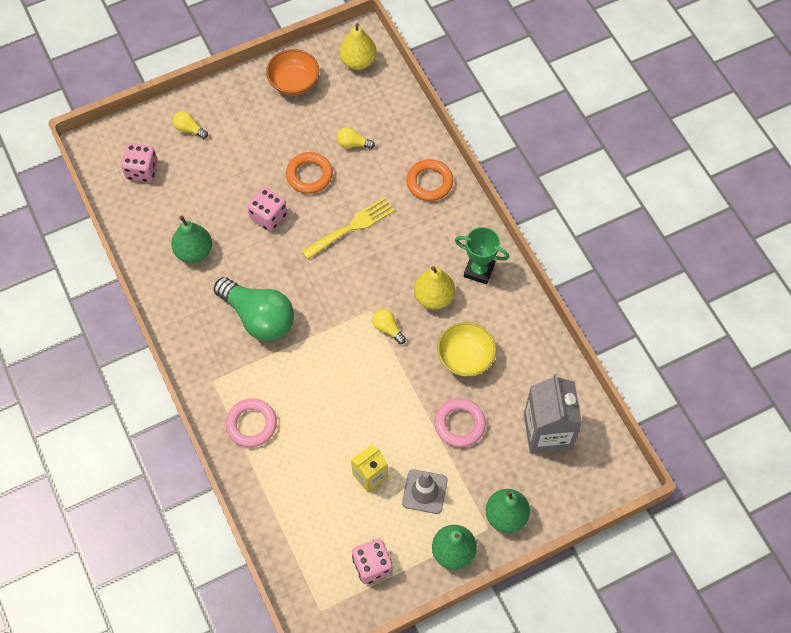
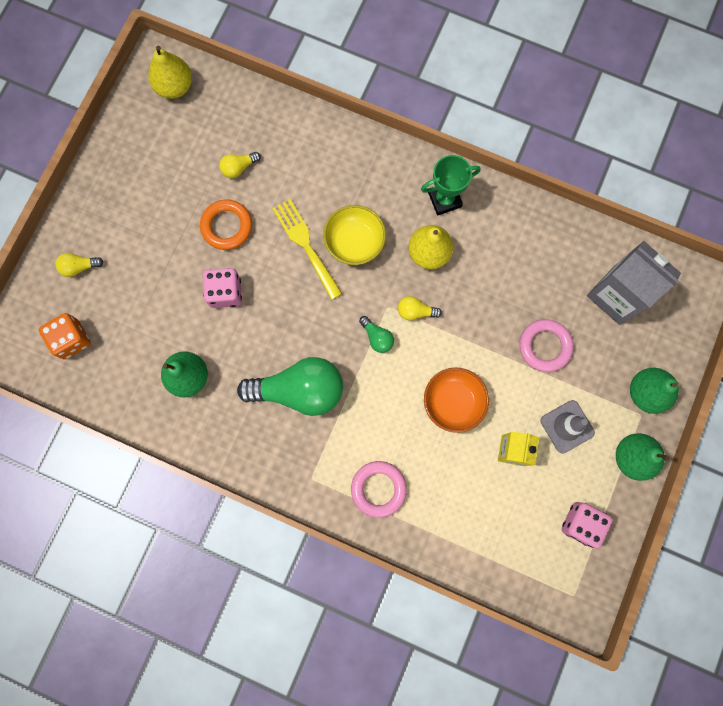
camera: 40 degrees left, 15 degrees up
pink dice [121,143,158,182] -> orange dice [39,313,91,359]
orange bowl [266,49,319,95] -> orange bowl moved to [424,367,489,433]
yellow fork [301,197,395,259] -> yellow fork turned 45 degrees counterclockwise [272,199,342,300]
orange ring [406,159,453,201] -> none
yellow bowl [437,322,496,377] -> yellow bowl moved to [323,205,386,265]
none -> green light bulb [359,316,394,353]

